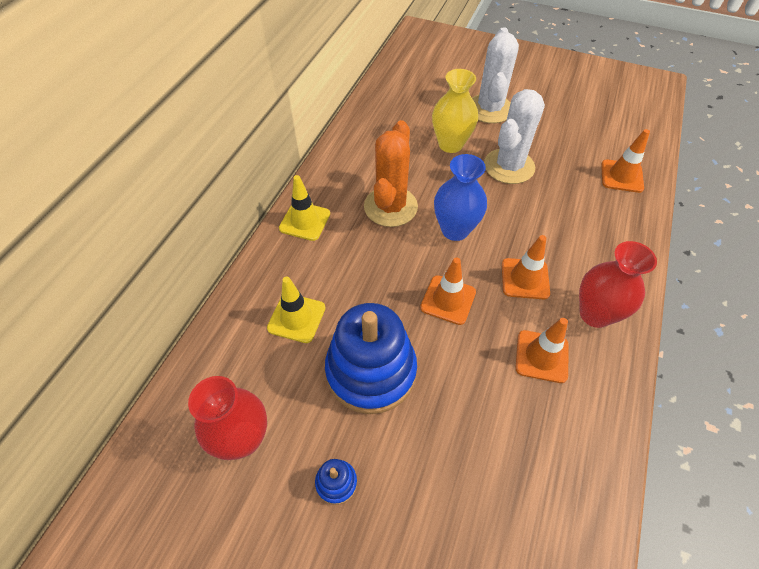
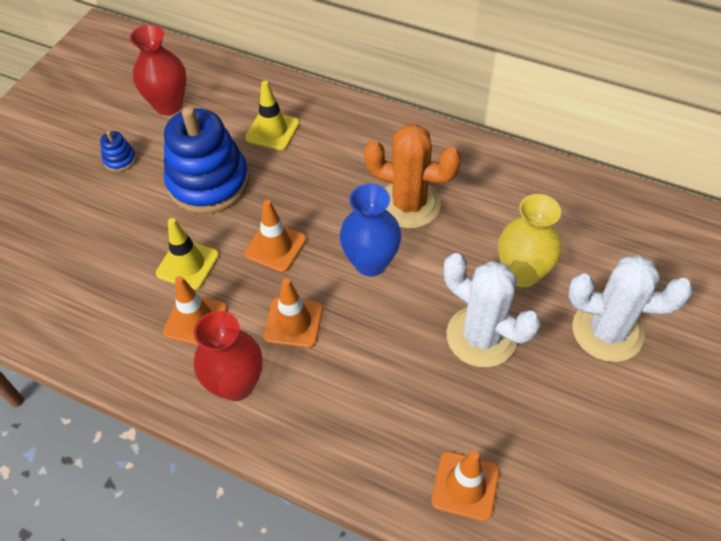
camera: 95 degrees right, 0 degrees up
yellow traffic cone [279,175,330,241] -> yellow traffic cone moved to [156,218,219,290]

